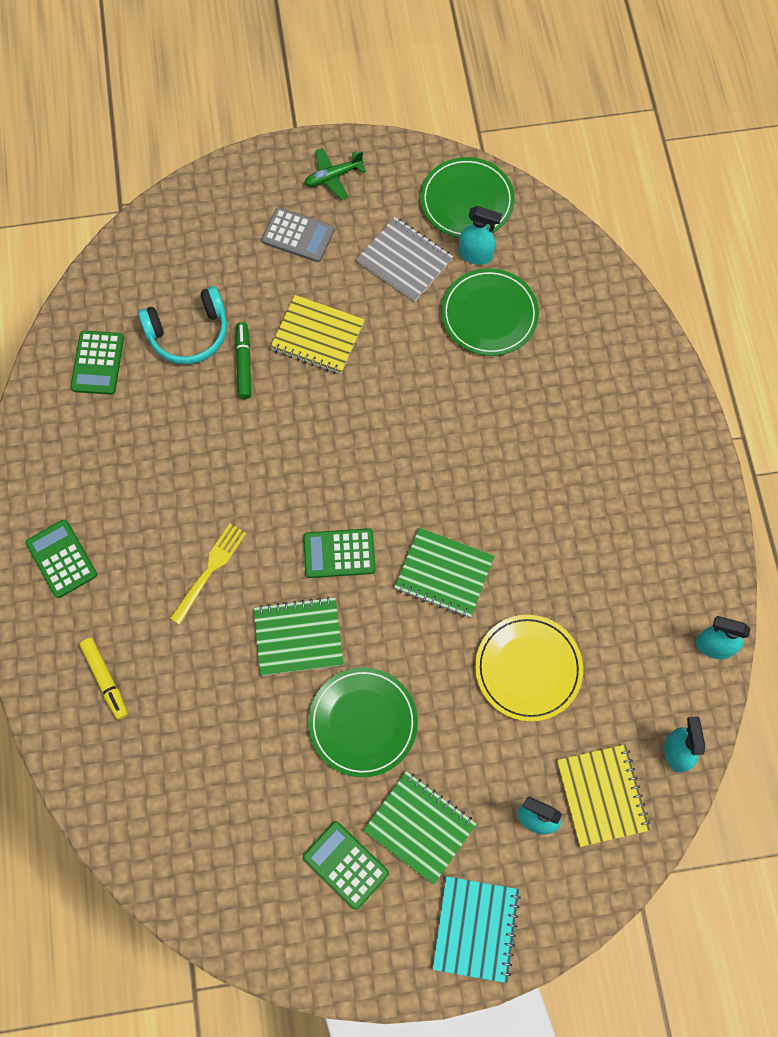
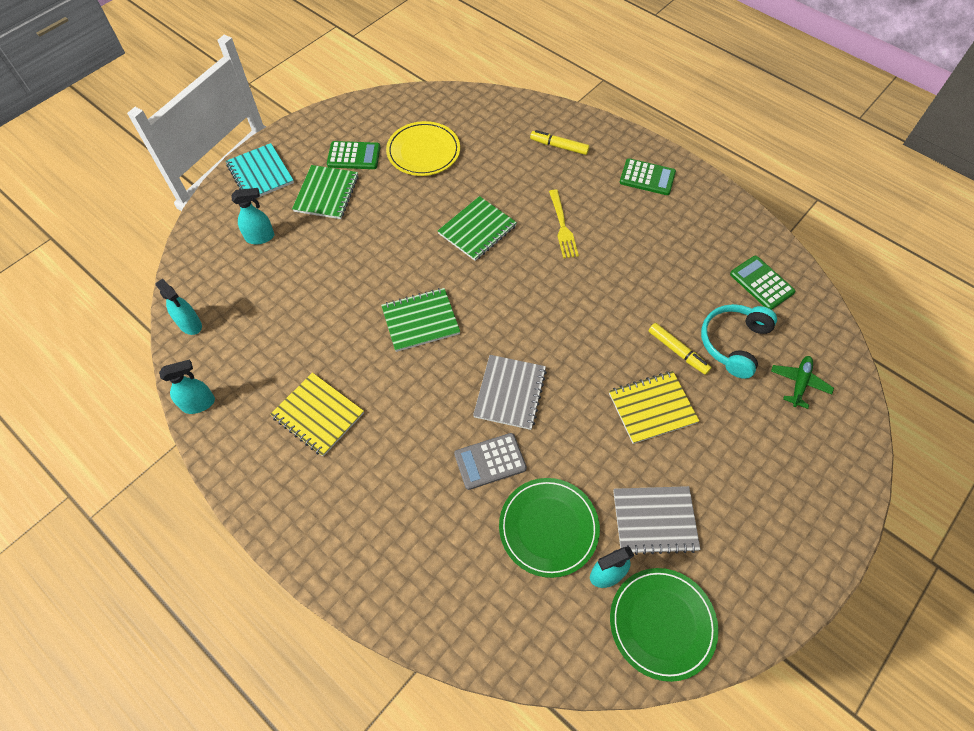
camera: 140 degrees right, 10 degrees down
green marker [235,322,251,399] -> yellow marker [649,323,712,375]
grey calculator [262,208,335,262] -> grey calculator moved to [454,433,527,490]
green calculator [303,528,375,578] -> none
green plane [304,148,366,200] -> green plane moved to [771,356,834,409]
green plate [308,667,418,777] -> none
green notebook [363,771,476,885] -> green notebook turned 75 degrees counterclockwise [292,165,359,219]
yellow plate [475,615,583,722] -> yellow plate moved to [386,121,460,176]
yellow notebook [557,744,650,847] -> yellow notebook moved to [270,372,364,456]
none -> grey notebook [473,355,547,430]

